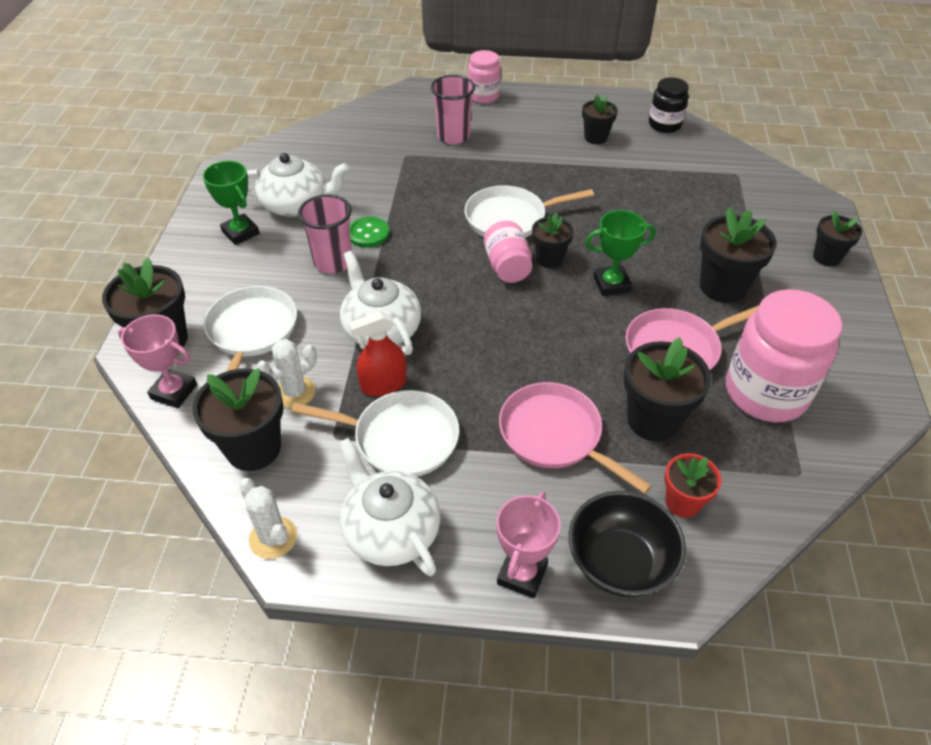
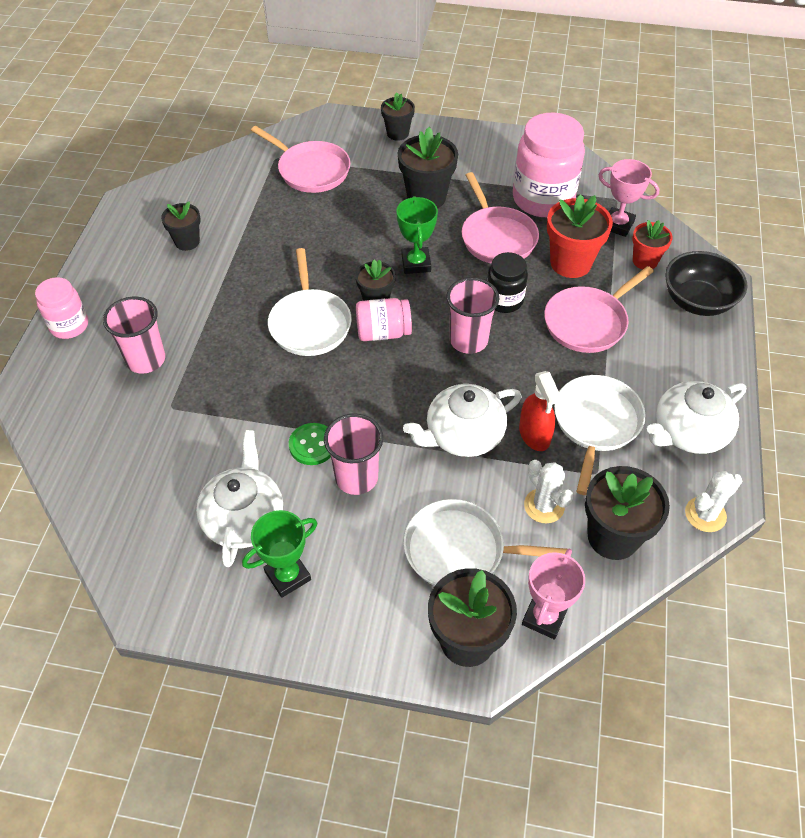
camera: 85 degrees left, 5 degrees up
pink trophy [497,491,561,598] -> pink trophy moved to [599,159,659,237]
black flower pot [624,337,711,442] -> red flower pot [547,194,613,278]
black jar [649,77,689,133] -> black jar moved to [487,252,528,313]
none -> pink pan [251,126,350,193]
none -> pink cup [446,277,499,354]

